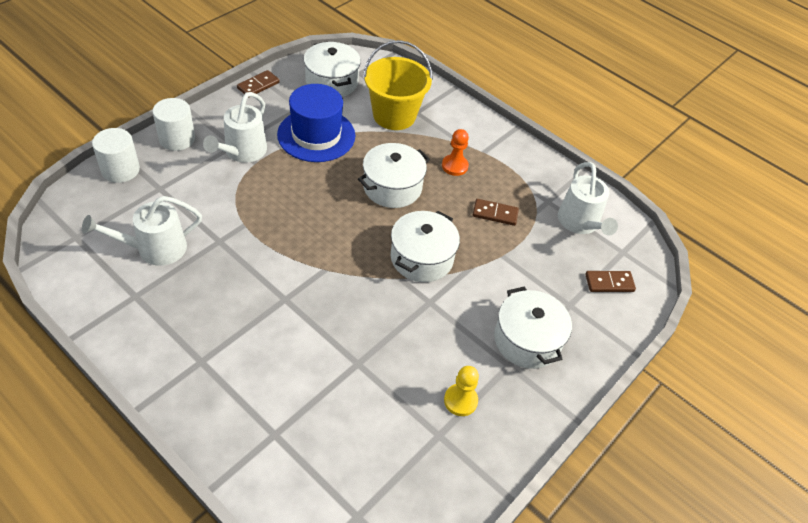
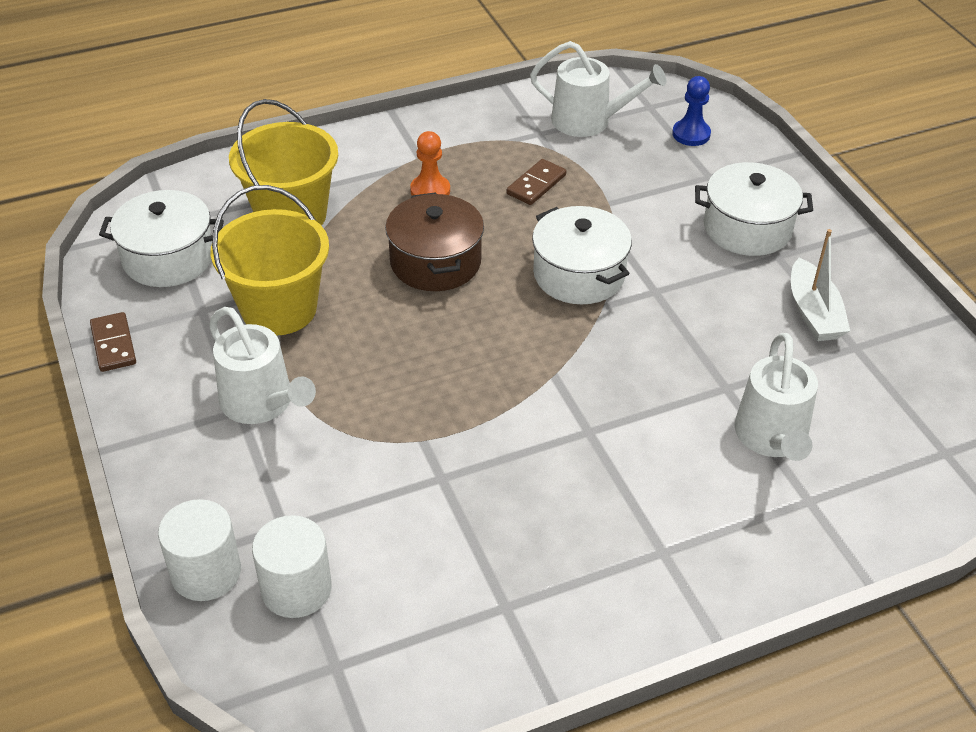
camera: 60 degrees left, 5 degrees down
white watering can [82,196,202,266] -> white watering can moved to [734,333,818,461]
white cylinder [152,98,195,151] -> white cylinder moved to [252,515,332,618]
blue hat [277,84,355,162] -> yellow bucket [211,185,329,335]
white pot [358,143,430,208] -> brown pot [385,192,484,291]
yellow pawn [444,366,479,416] -> white boat [791,229,850,341]
brown domino [585,271,636,292] -> blue pawn [672,76,711,146]

